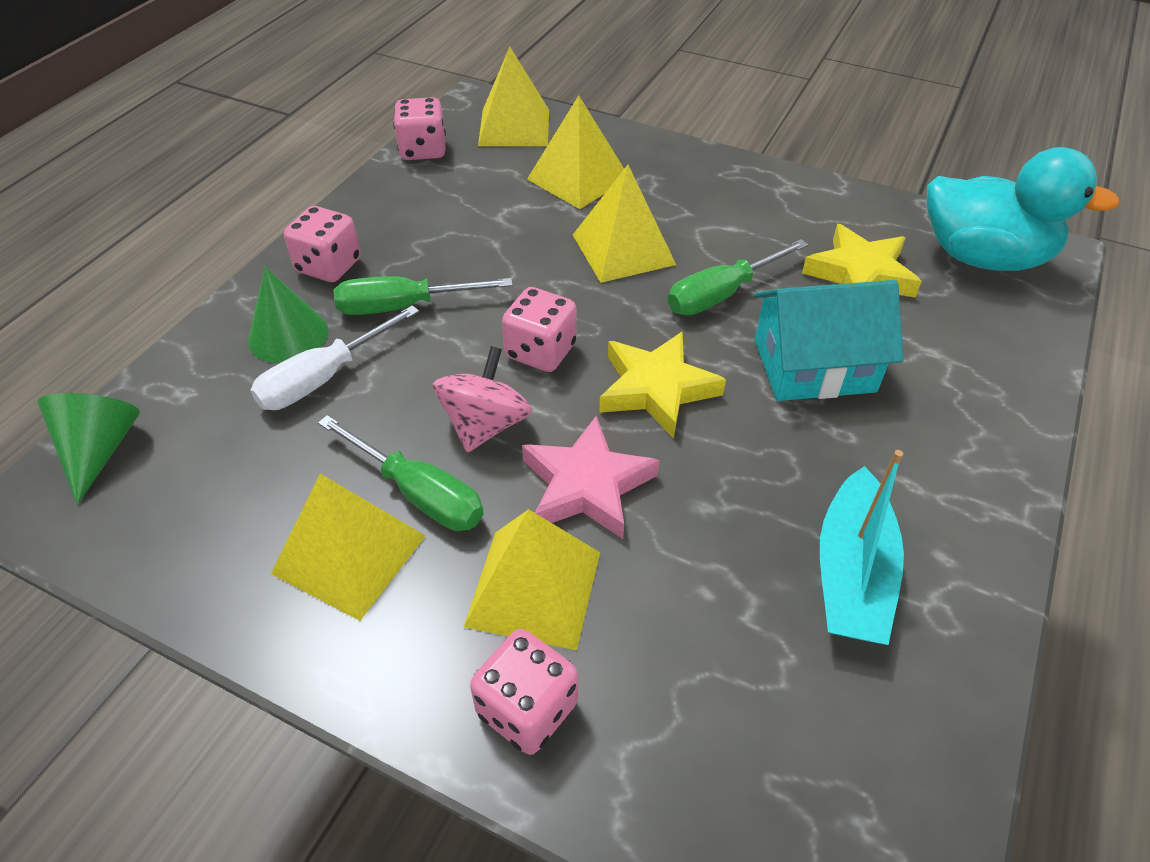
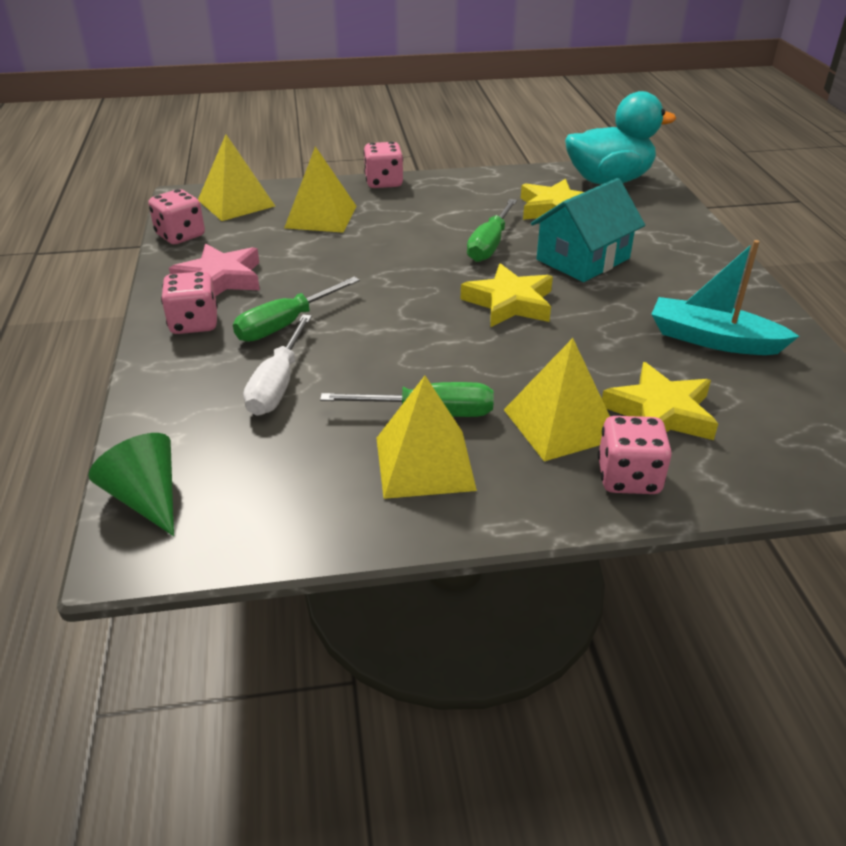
camera: 35 degrees left, 10 degrees down
green cone [248,267,328,363] -> none
pink spinning top [433,346,532,453] -> none
pink dice [502,287,577,372] -> pink dice moved to [363,142,403,188]
pink star [522,415,659,539] -> pink star moved to [169,244,260,296]
yellow pyramid [573,165,676,283] -> none
turquoise boat [820,450,904,645] -> turquoise boat turned 135 degrees clockwise [651,240,799,355]
none -> yellow star [602,362,718,440]

